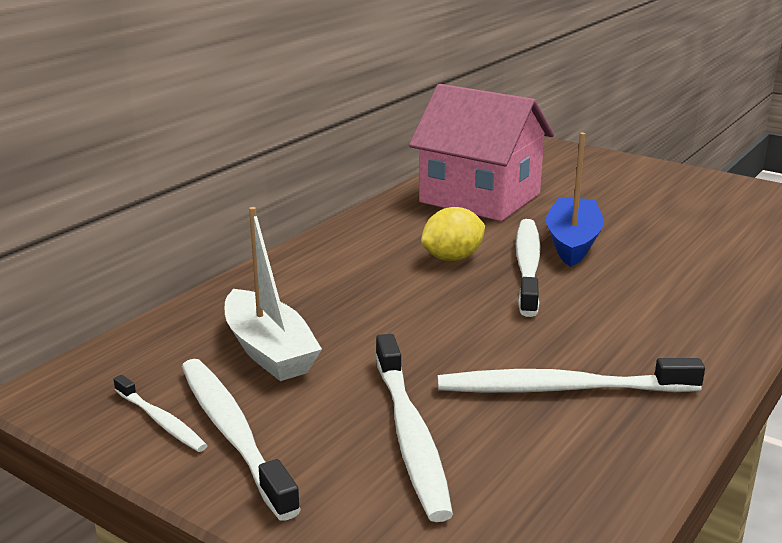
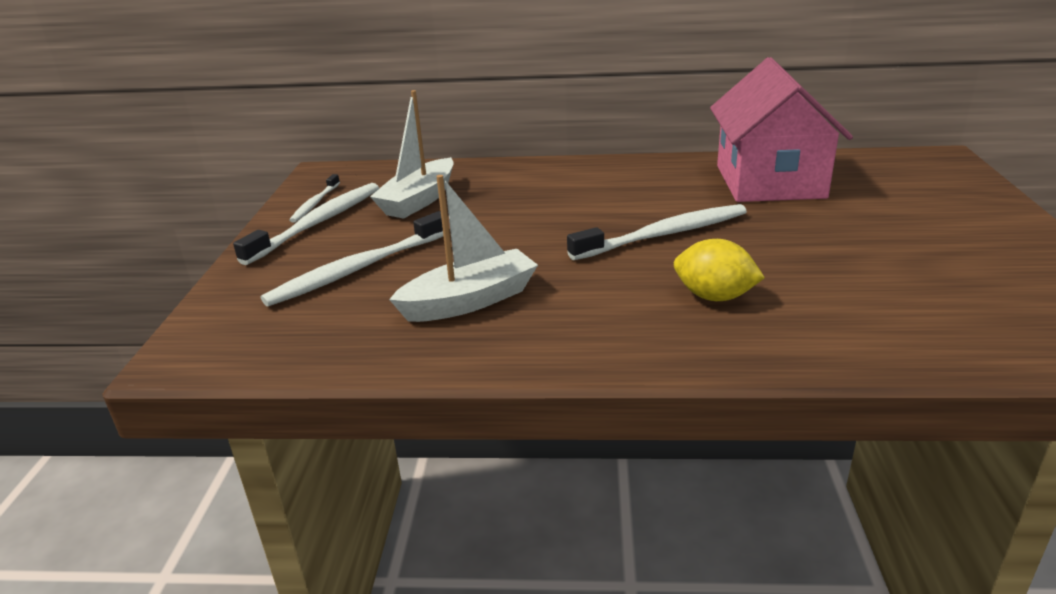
camera: 60 degrees right, 5 degrees up
yellow lemon [421,207,485,261] -> yellow lemon moved to [674,239,765,301]
white toothbrush [438,358,705,393] -> white boat [389,175,538,322]
blue boat [546,133,604,267] -> none

